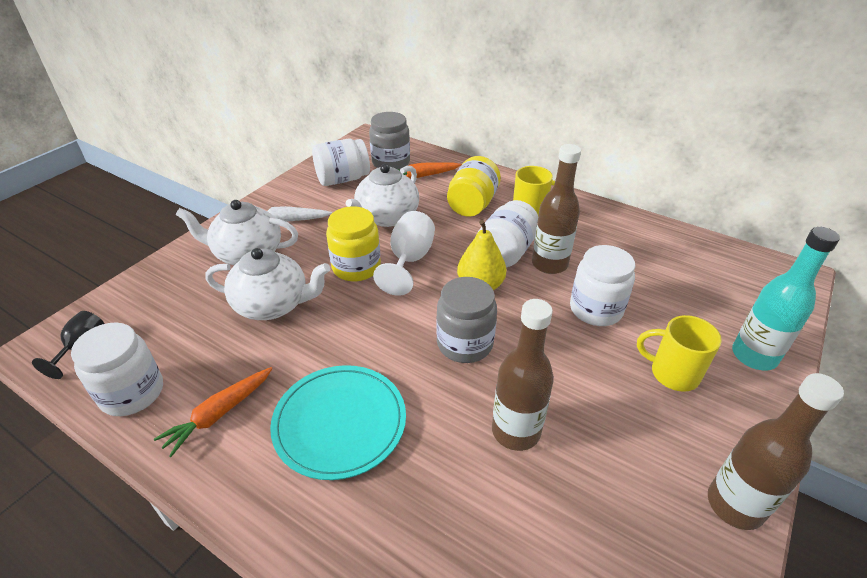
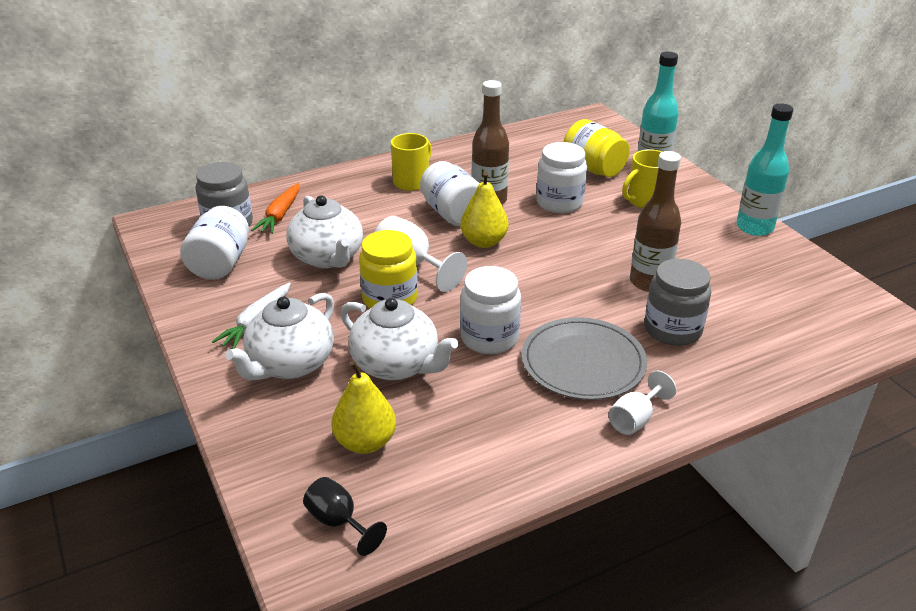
camera: 60 degrees left, 5 degrees down
white jar [71,322,163,416] -> white jar moved to [460,266,521,354]
orange carrot [154,367,272,457] -> none
white teapot [205,248,330,320] -> white teapot turned 90 degrees clockwise [340,298,458,380]
turquoise plate [270,365,406,480] -> grey plate [521,317,647,400]
grey jar [436,277,497,363] -> grey jar moved to [644,259,711,346]
yellow jar [447,156,501,217] -> yellow jar moved to [563,119,630,177]
brown bottle [708,373,844,530] -> turquoise bottle [736,103,794,236]
none -> yellow pear [331,361,396,454]
none -> white goblet [608,371,677,435]

